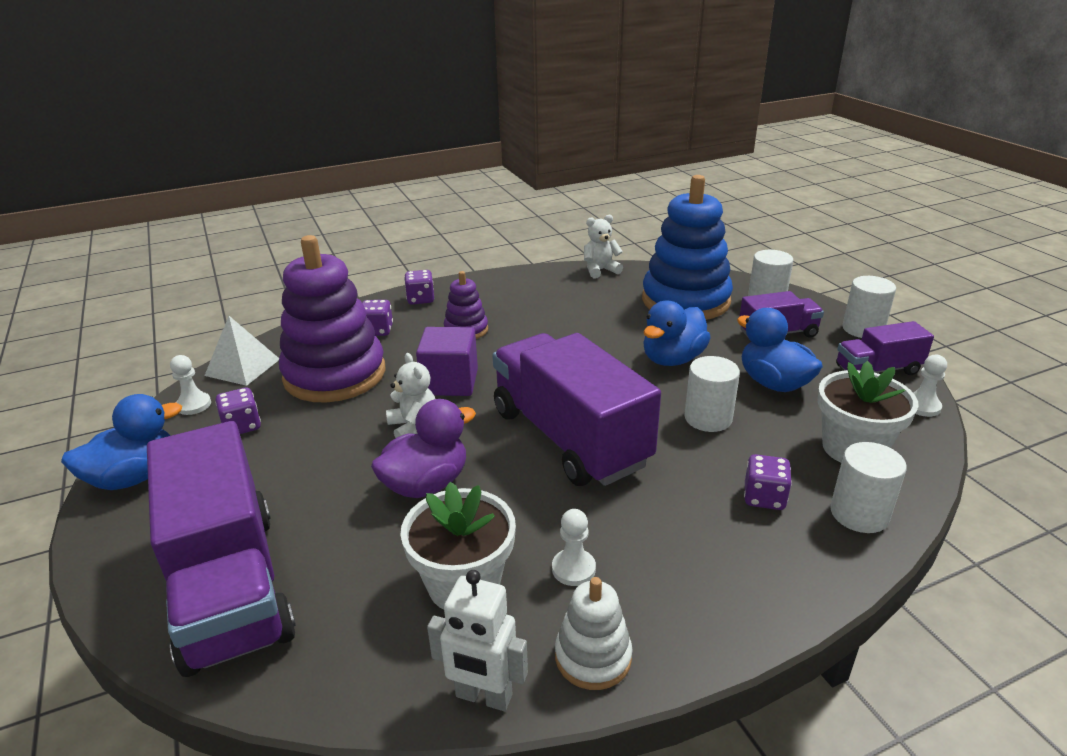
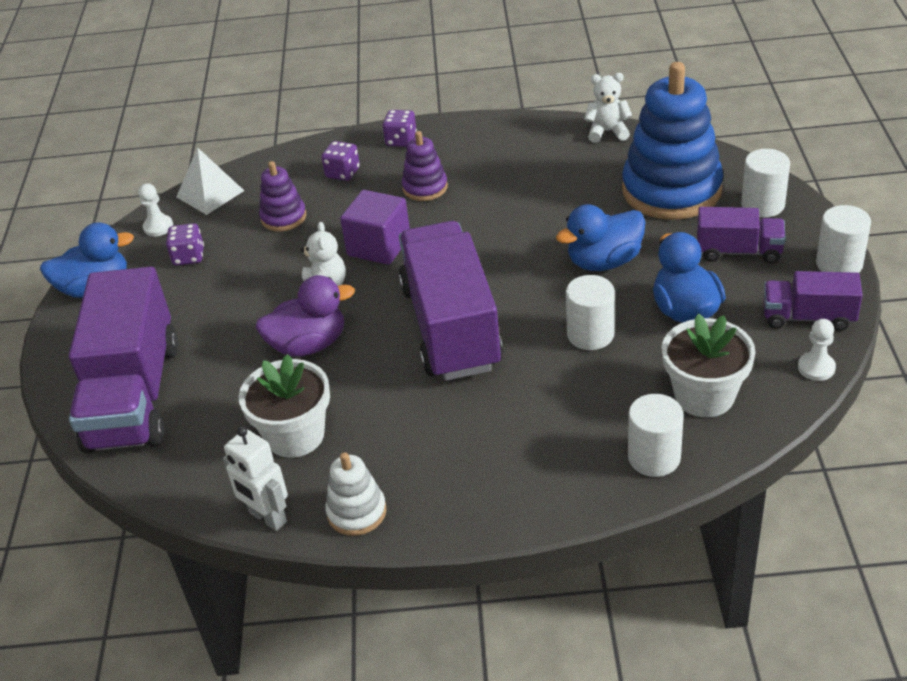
camera: 25 degrees right, 10 degrees up
purple stacking toy [279,235,386,402] -> purple stacking toy [259,161,306,232], size x0.48
white pawn [552,509,596,586] -> none
purple dice [744,454,792,510] -> none

